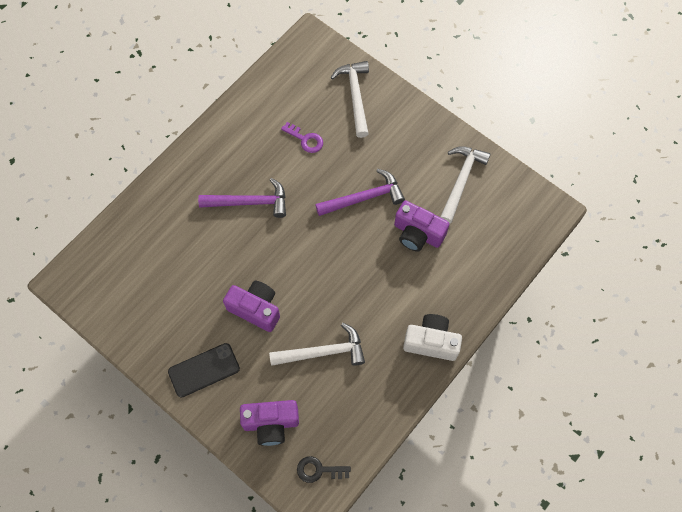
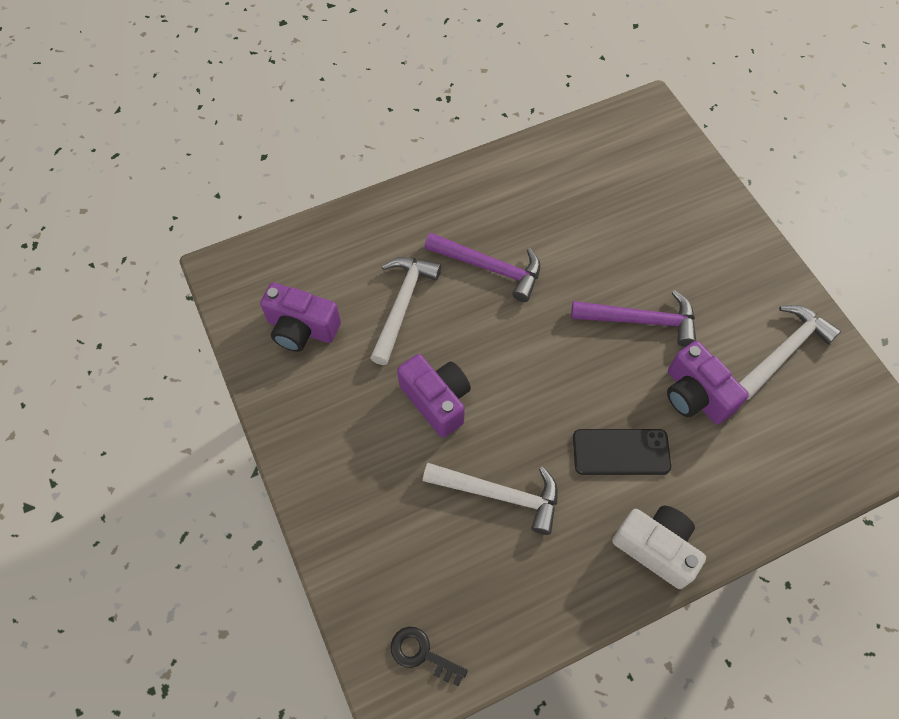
camera: 25 degrees right, 5 degrees down
black phone [168,343,240,398] -> black phone moved to [573,429,671,475]
purple camera [240,400,299,446] -> purple camera moved to [260,283,341,352]
purple key [281,122,323,153] -> none
white hammer [330,61,369,138] -> white hammer moved to [370,257,441,365]

